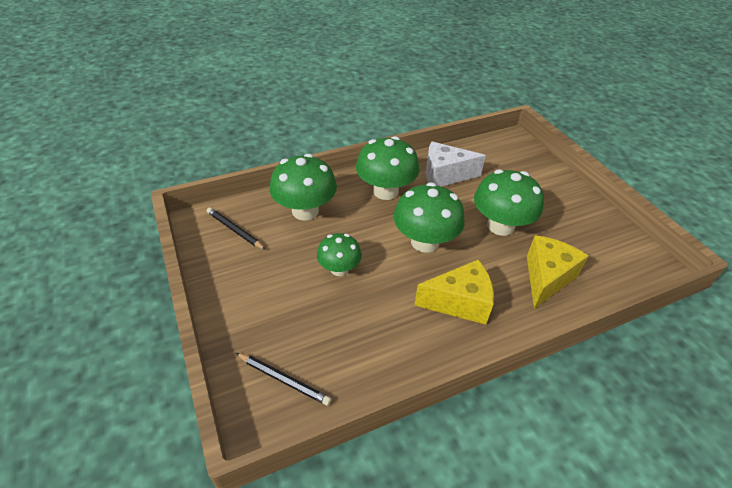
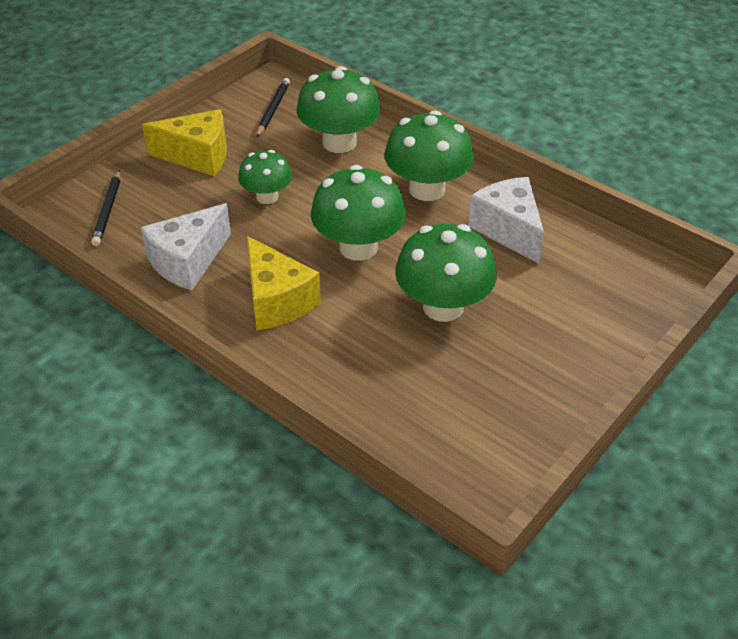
camera: 65 degrees right, 0 degrees up
yellow cheese [527,235,588,309] -> yellow cheese moved to [142,109,227,176]
none -> white cheese [141,203,231,290]

